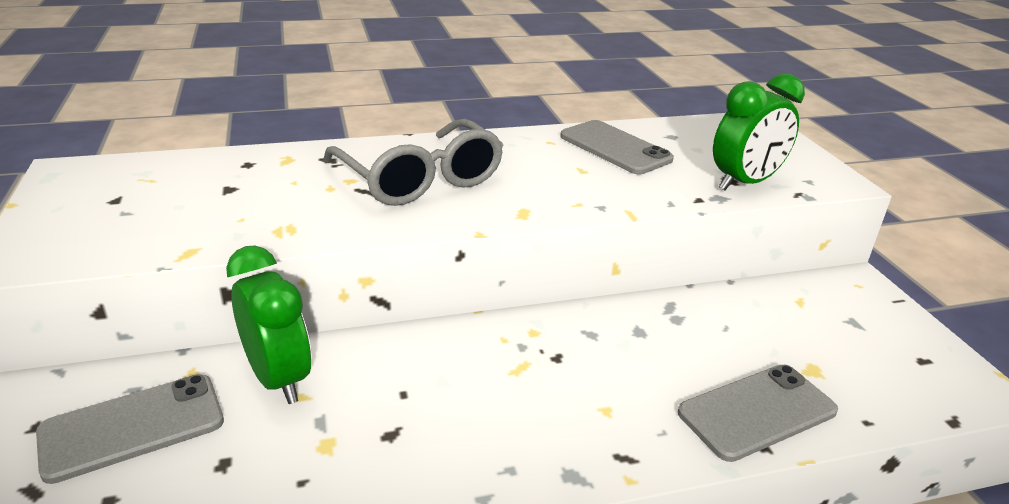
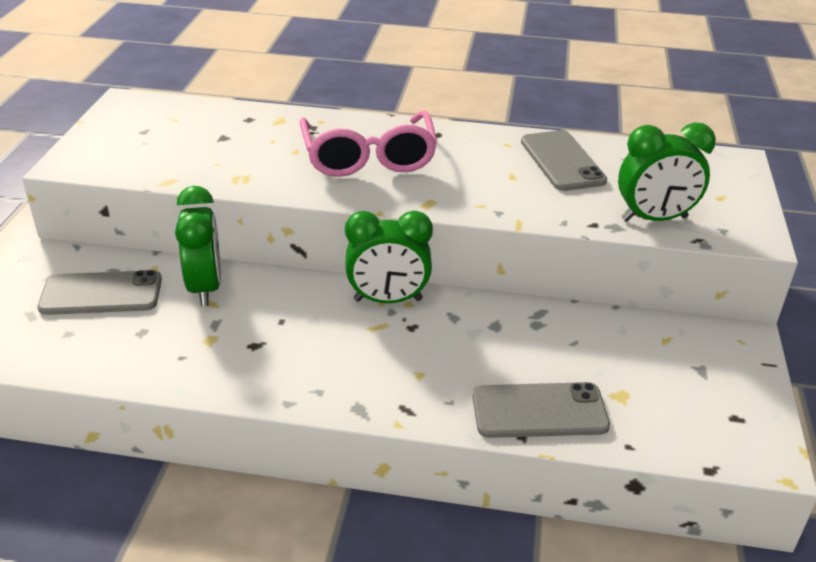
camera: 25 degrees right, 5 degrees up
grey glasses [323,119,503,206] -> pink glasses [299,111,437,177]
none -> green clock [345,211,433,303]

